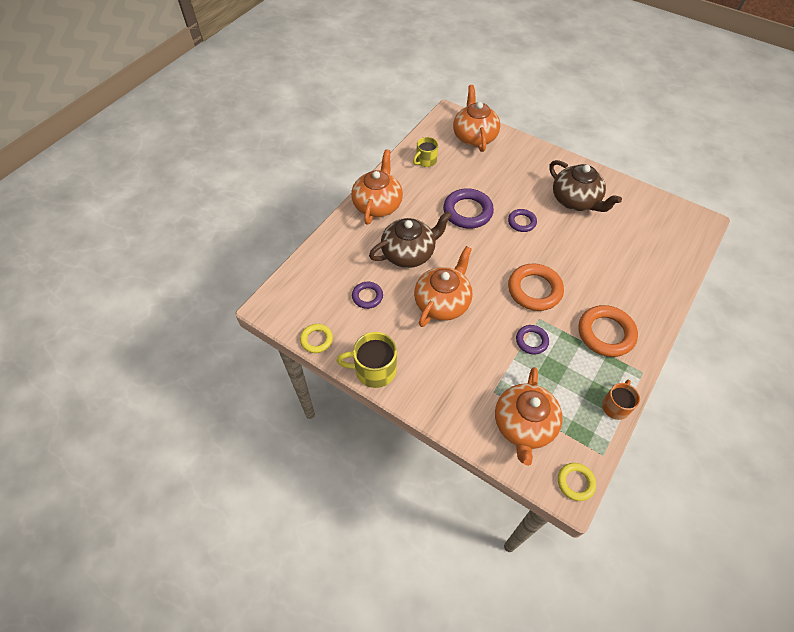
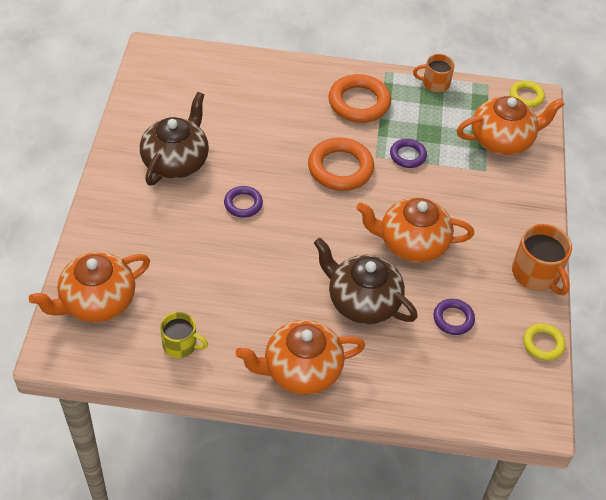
camera: 120 degrees left, 5 degrees down
yellow mug [337,332,397,388] -> orange mug [512,224,572,295]
purple ring [443,189,494,229] -> none

